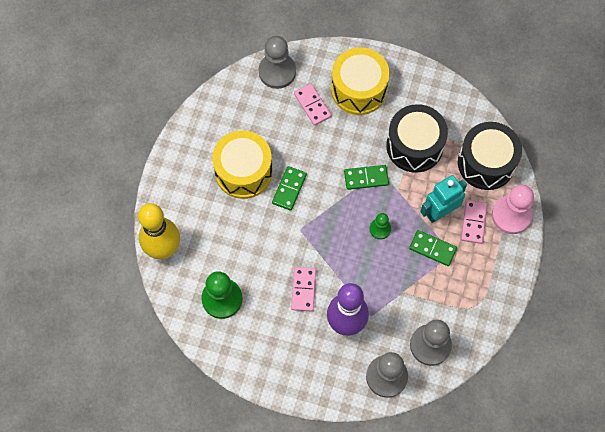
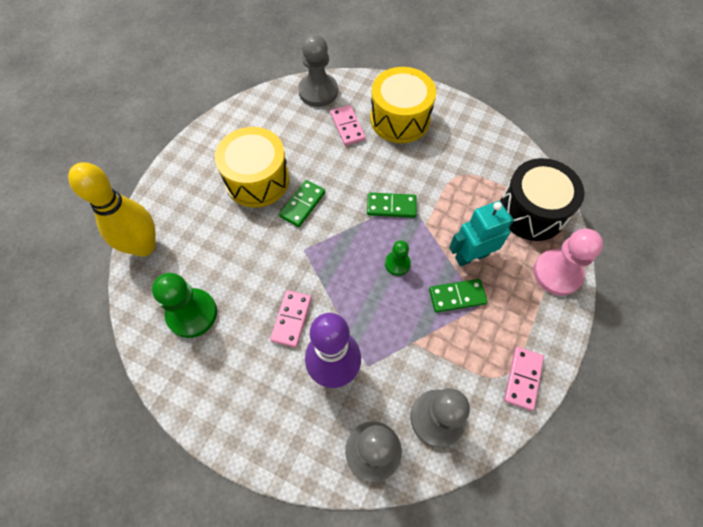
camera: 10 degrees right, 5 degrees down
black drum [386,104,448,173] -> none
green domino [409,230,457,266] -> green domino turned 45 degrees counterclockwise [429,279,488,313]
pink domino [461,200,487,244] -> pink domino moved to [504,347,544,411]

